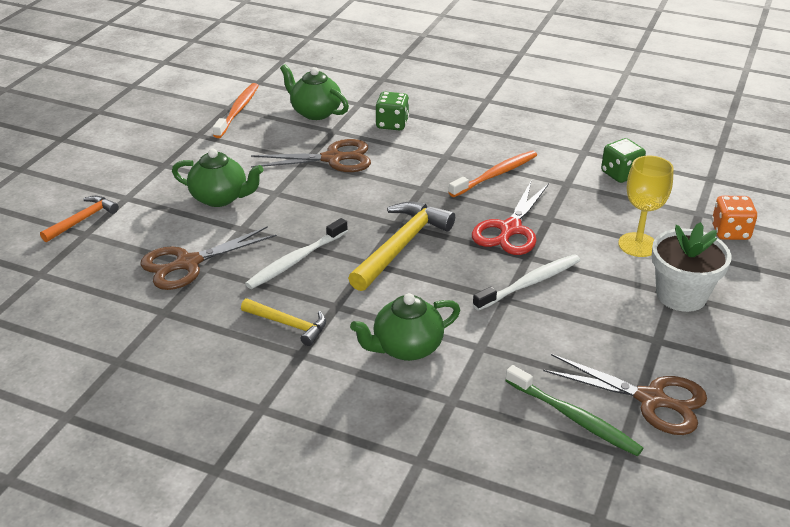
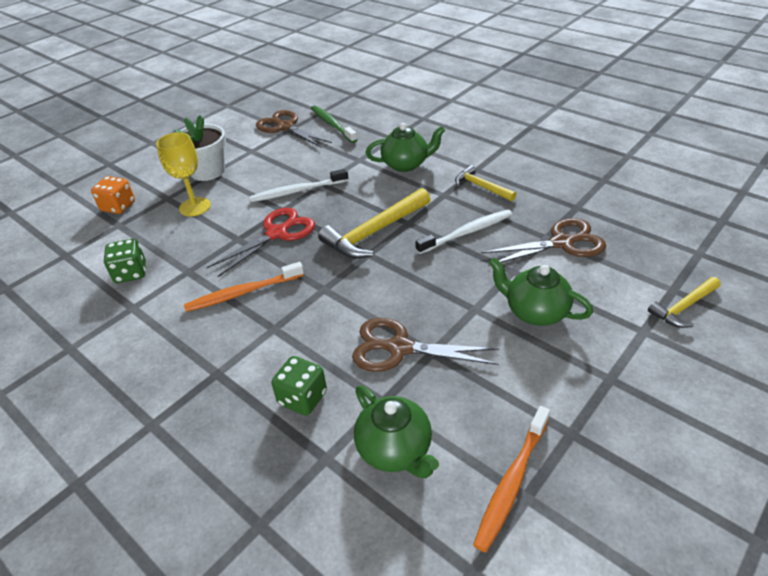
camera: 160 degrees left, 5 degrees up
orange hammer [40,196,119,242] -> yellow hammer [648,277,721,328]

